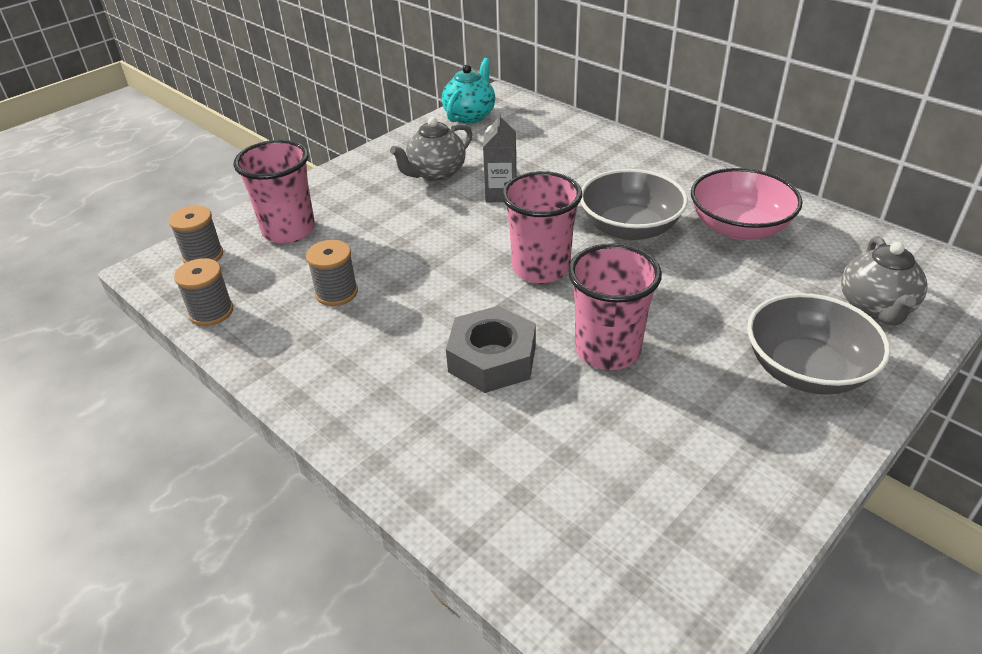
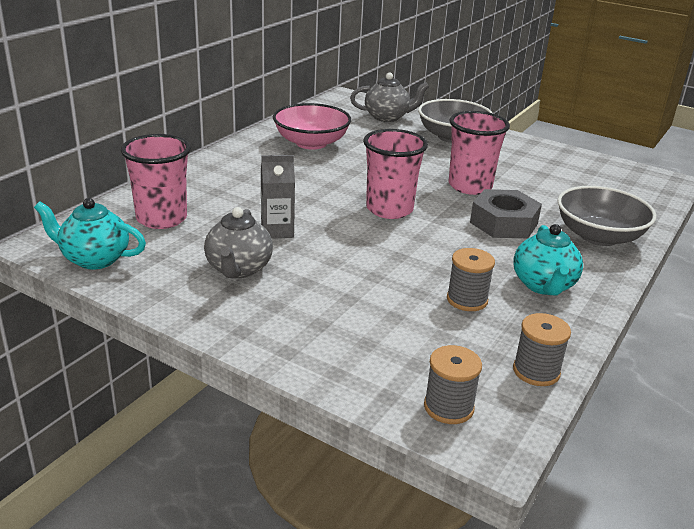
camera: 105 degrees left, 10 degrees down
pink cup [234,140,315,244] -> pink cup moved to [121,134,191,229]
grey teapot [390,117,472,182] -> grey teapot turned 60 degrees clockwise [204,207,273,278]
grey bowl [580,169,688,240] -> grey bowl moved to [558,186,657,246]
none -> turquoise teapot [513,224,583,296]

